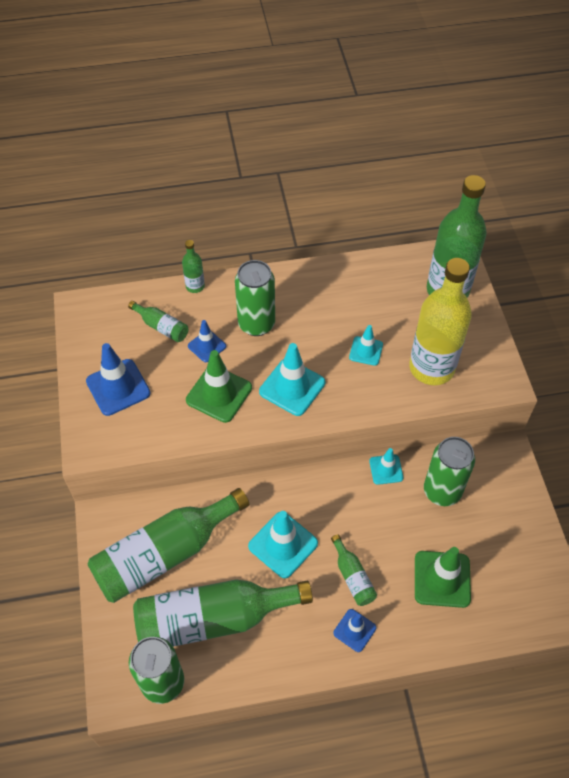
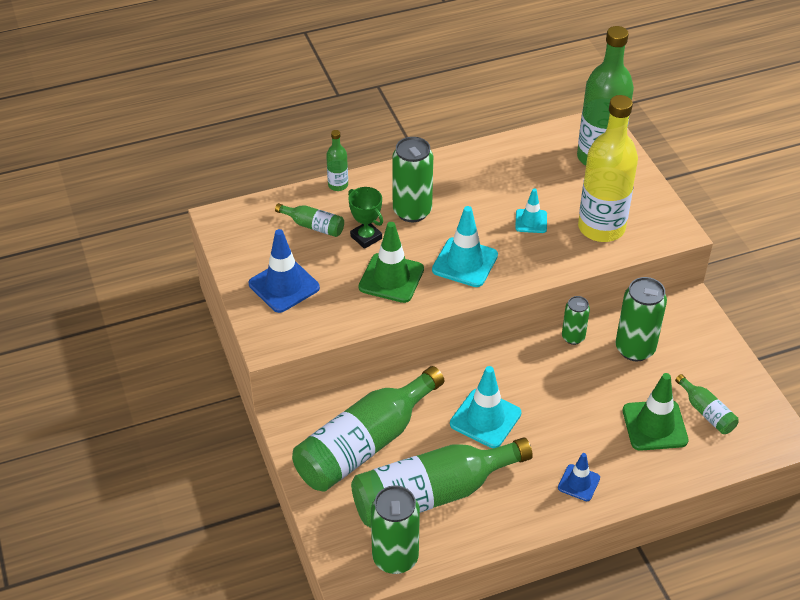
camera: 10 degrees left, 10 degrees down
blue traffic cone [188,320,226,362] -> green trophy [348,187,383,249]
green bottle [331,534,377,606] -> green bottle moved to [675,374,739,434]
turquoise traffic cone [369,448,404,485] -> green can [562,296,590,345]

